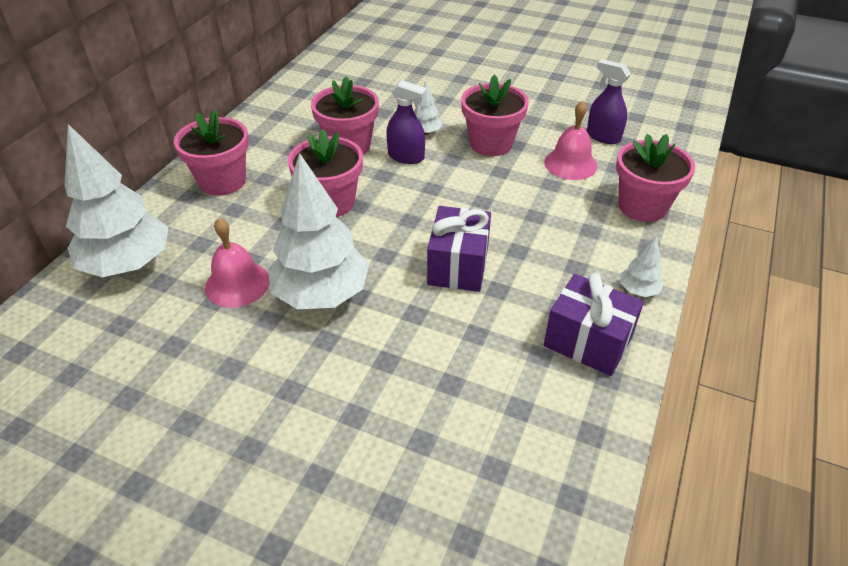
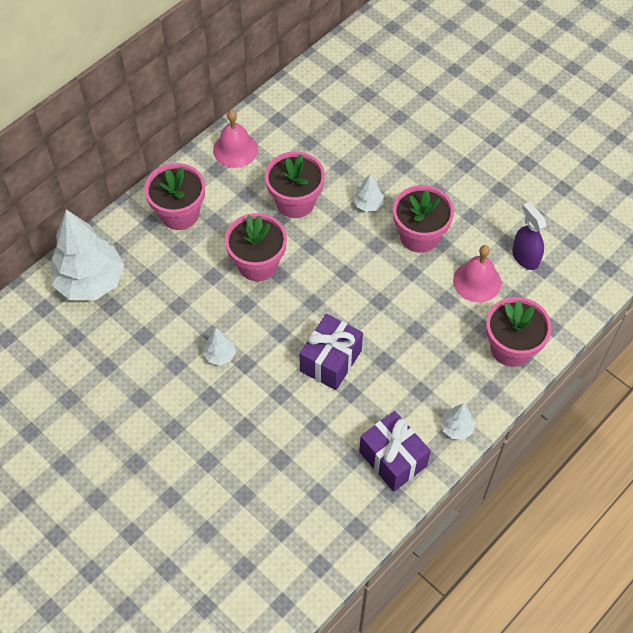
camera: 20 degrees right, 15 degrees up
pink bell [205,218,270,308] -> pink bell moved to [213,110,258,168]
white tree [268,153,369,309] -> white tree [203,328,236,365], size x0.44
purple spray bottle [386,80,427,164] -> none

